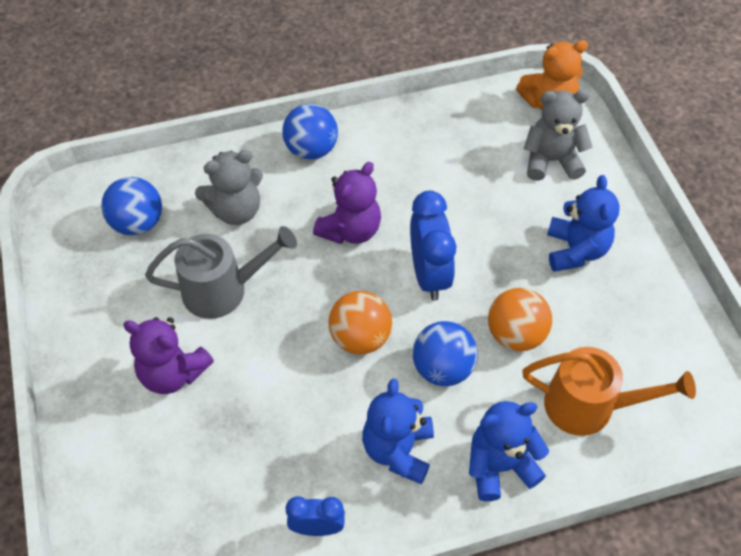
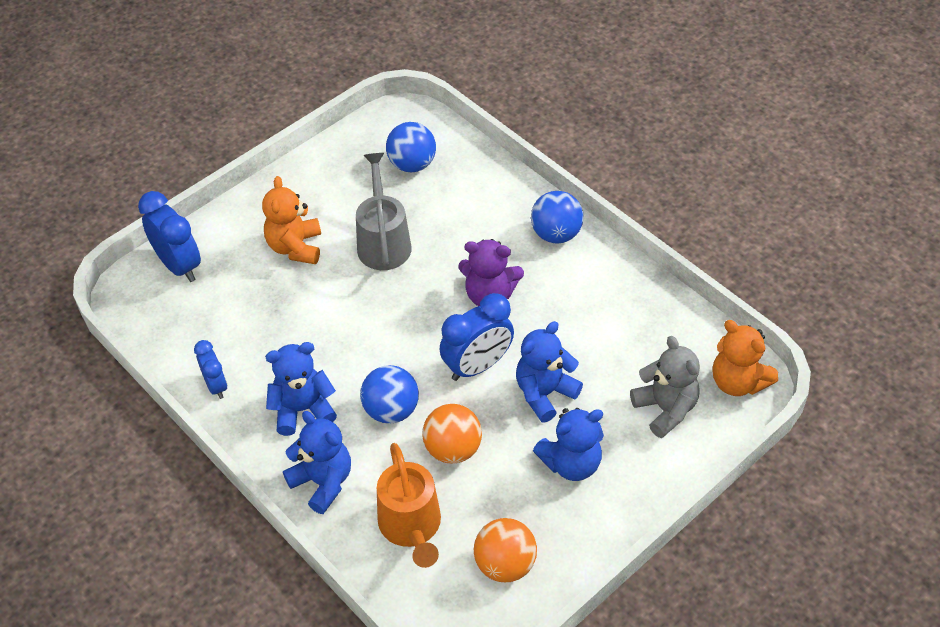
camera: 65 degrees right, 5 degrees down
purple teddy bear [123,317,214,394] -> orange teddy bear [262,176,321,264]
grey watering can [145,226,297,319] -> grey watering can turned 150 degrees counterclockwise [356,153,412,270]
grey teddy bear [195,150,263,225] -> none
orange ball [328,291,392,355] -> orange ball moved to [474,518,537,582]
none -> blue clock [138,191,201,282]
none -> blue teddy bear [516,321,583,422]

